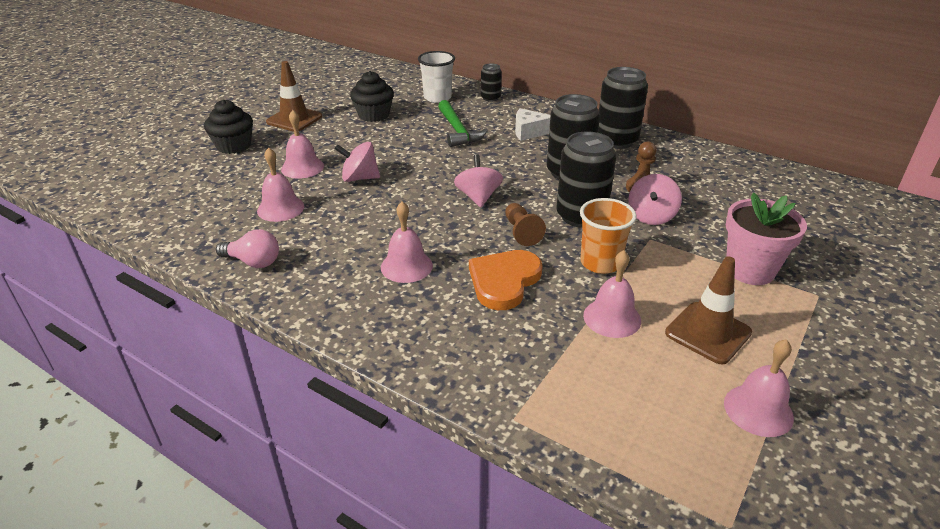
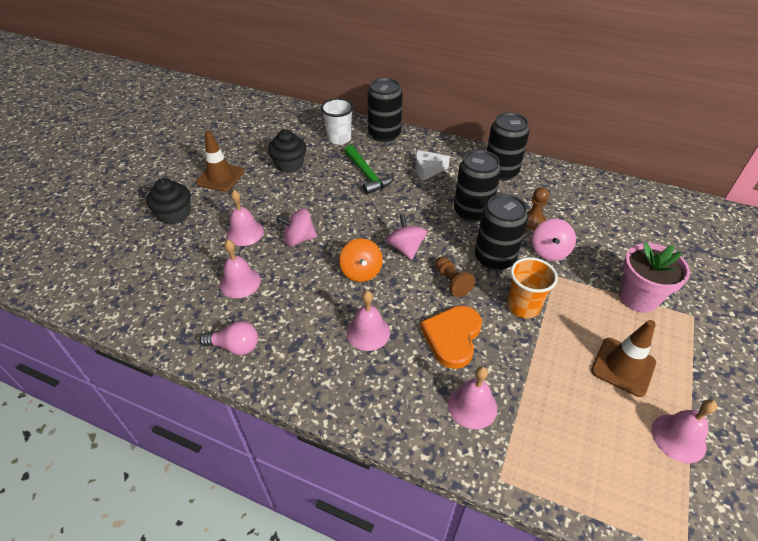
camera: 10 degrees left, 10 degrees up
black can [481,63,502,102] -> black can [368,78,403,142], size x1.91
pink bell [583,250,641,338] -> pink bell moved to [448,366,498,429]
none -> orange spinning top [339,238,383,282]

